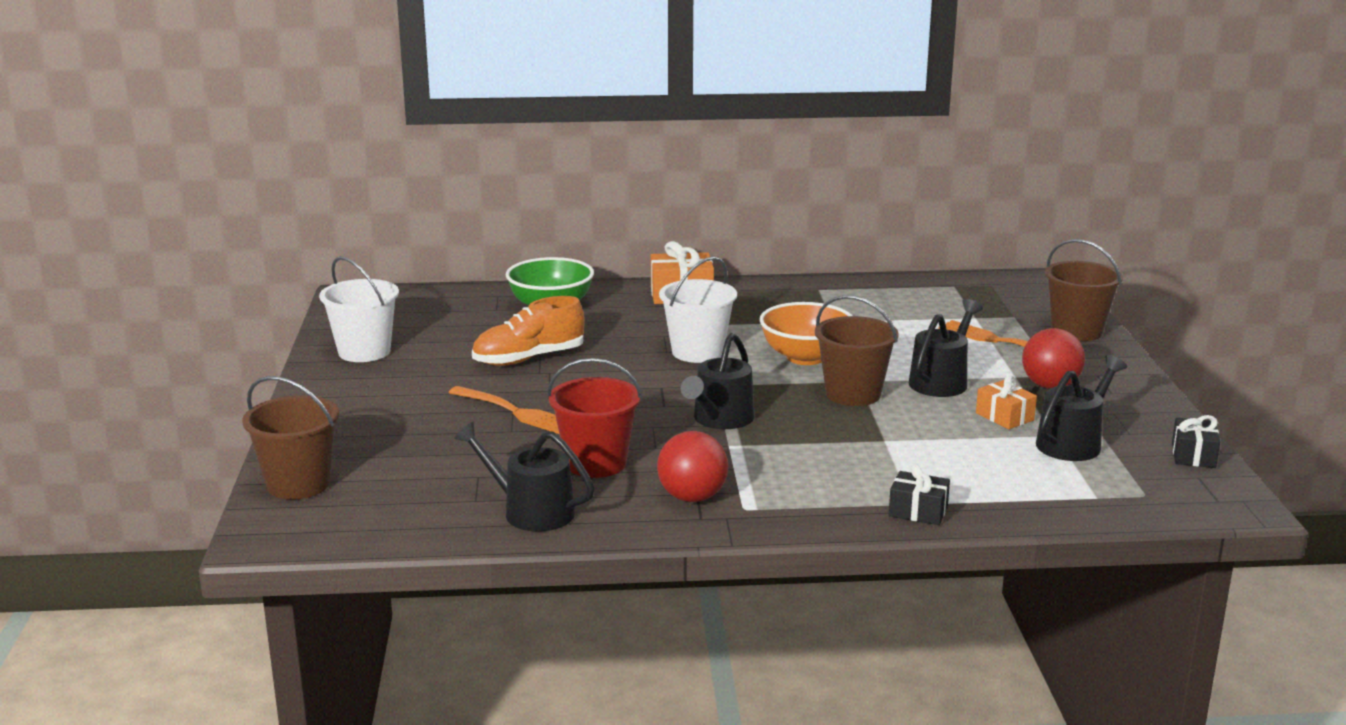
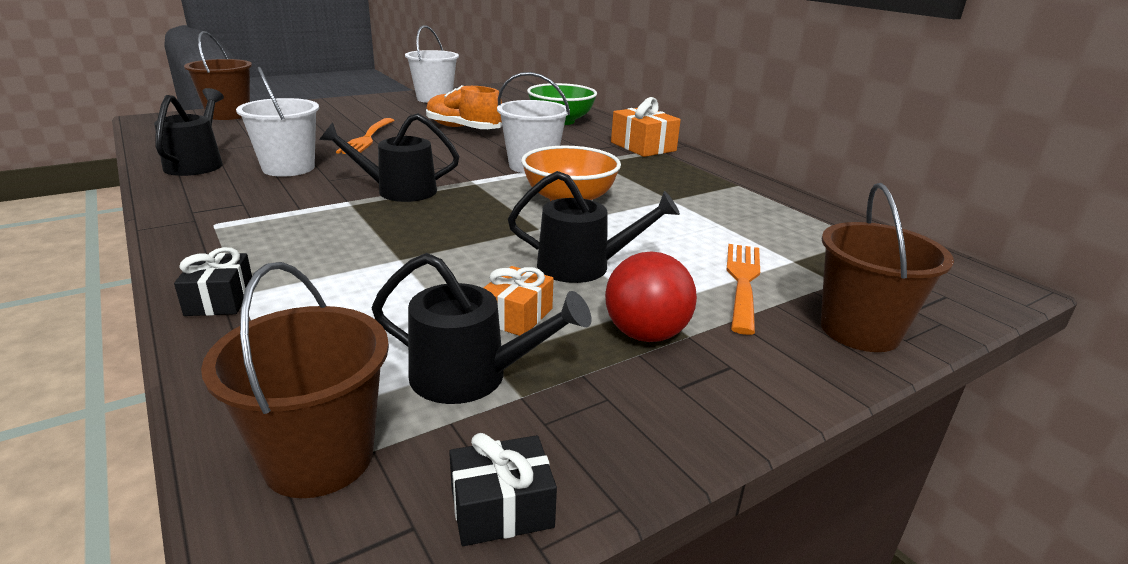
camera: 60 degrees right, 5 degrees up
red bucket [547,358,642,478] -> white bucket [236,67,319,177]
red ball [657,431,728,502] -> none
brown bucket [815,295,899,406] -> brown bucket moved to [201,262,389,498]

